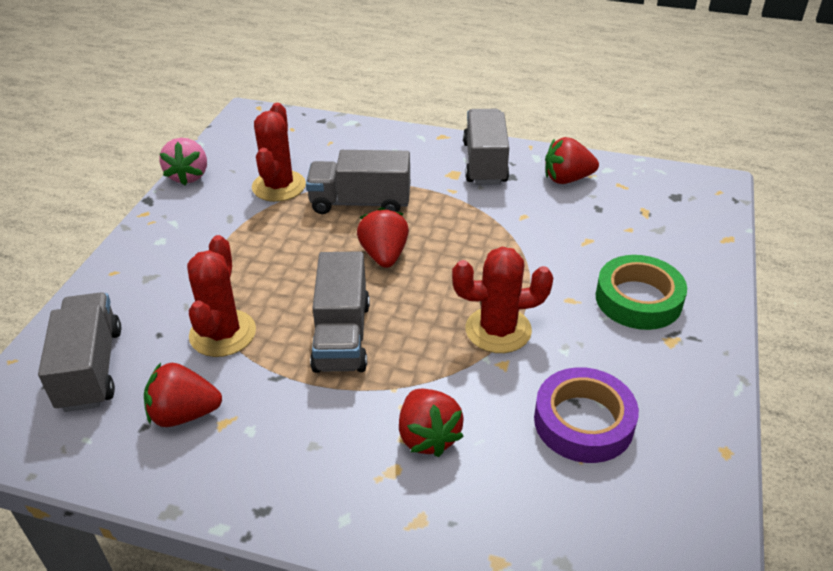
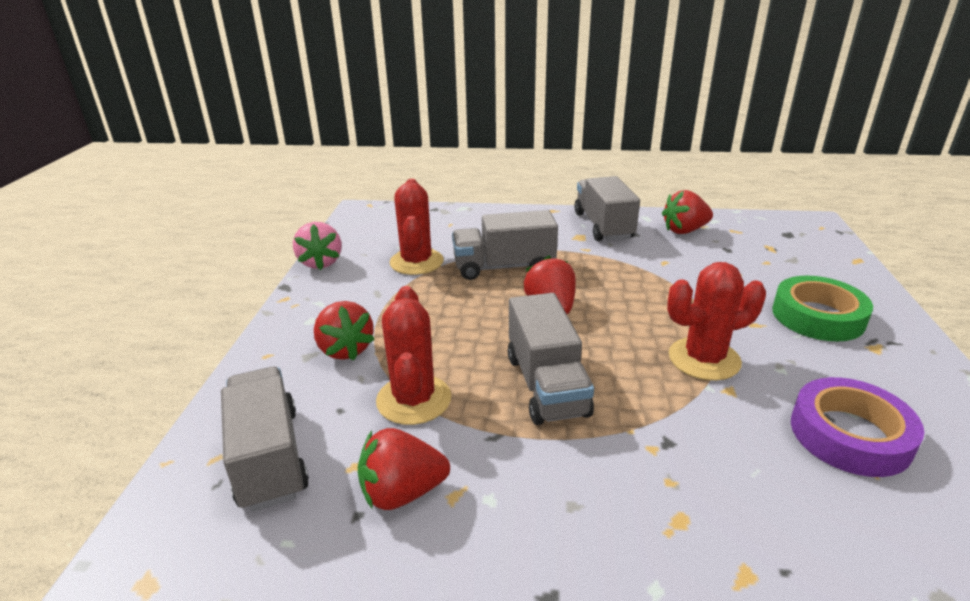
camera: 10 degrees left, 10 degrees down
red strawberry [399,389,464,457] -> red strawberry moved to [314,301,375,360]

